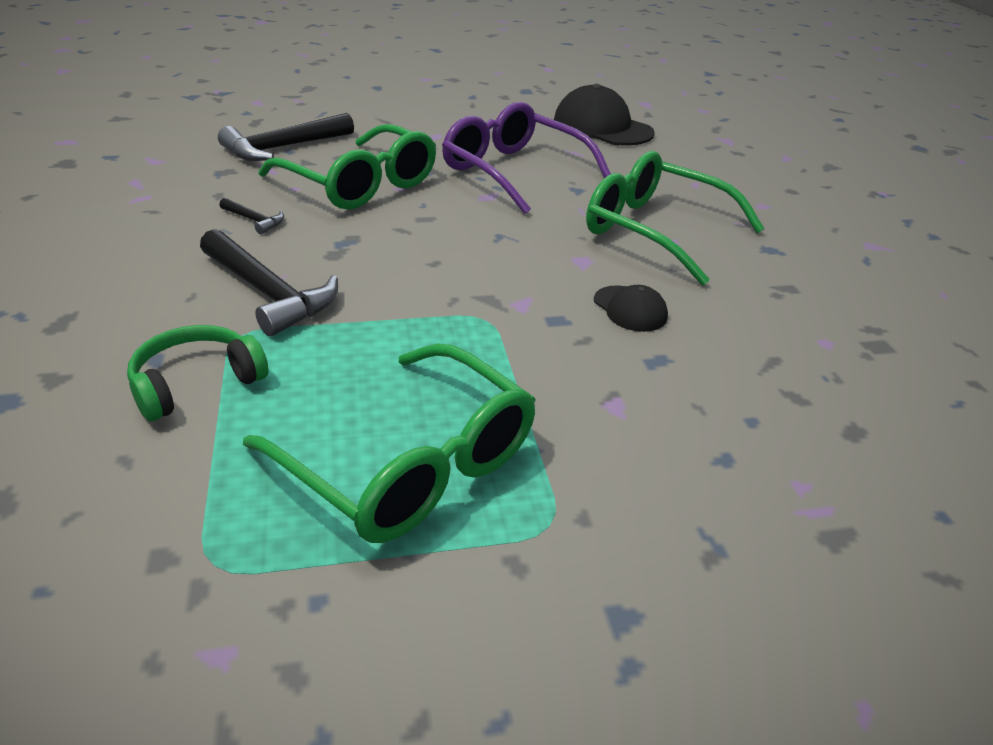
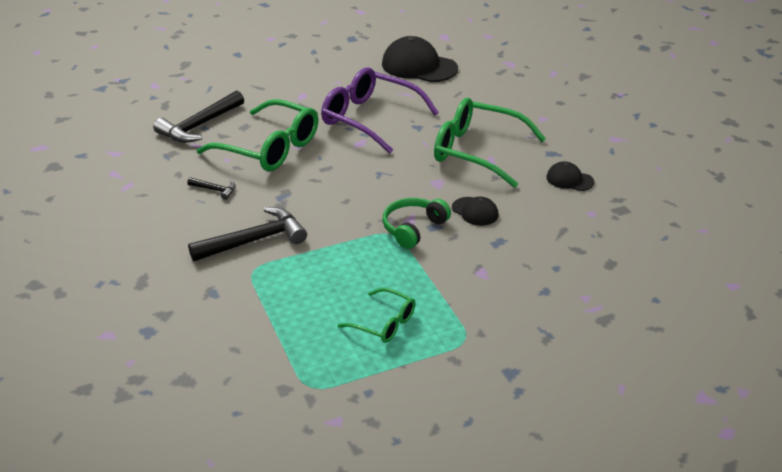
camera: 10 degrees left, 0 degrees up
green headphones [127,325,269,421] -> green headphones moved to [383,198,451,249]
black hammer [200,229,338,336] -> black hammer turned 60 degrees counterclockwise [188,207,307,261]
green glasses [243,343,536,543] -> green glasses [337,288,416,343], size x0.52
none -> black cap [546,161,594,191]

